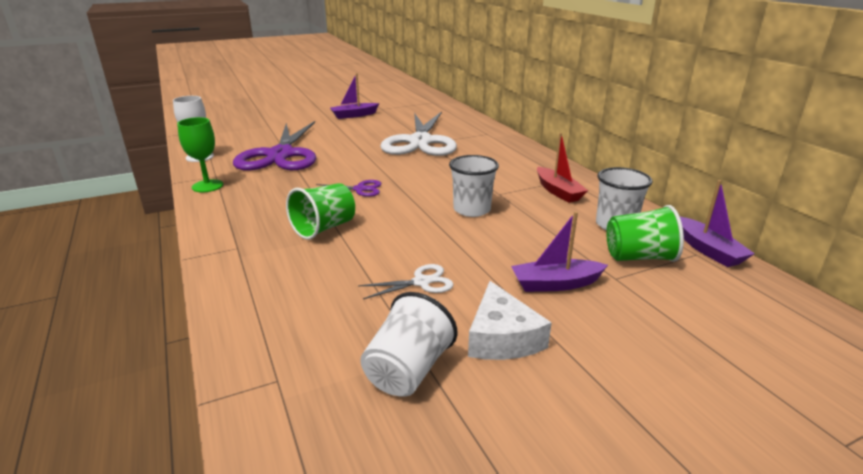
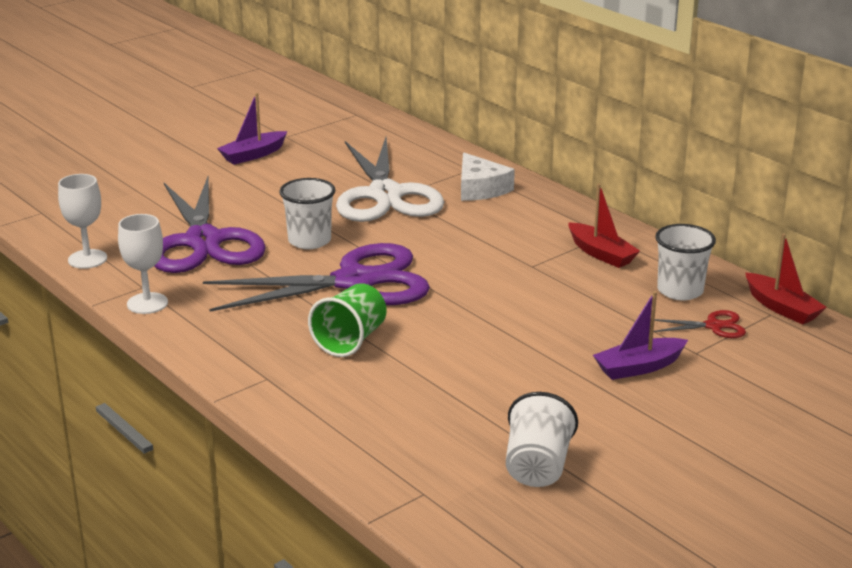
camera: 15 degrees left, 0 degrees up
green goblet [177,117,223,192] -> white goblet [118,214,168,314]
purple scissors [316,180,381,197] -> purple scissors [203,243,430,312], size x2.49
white scissors [358,264,453,299] -> none
white cup [449,155,499,217] -> white cup moved to [279,178,336,249]
white cheese [468,281,552,360] -> white cheese moved to [461,153,515,201]
green cup [606,205,684,262] -> red scissors [650,310,746,338]
purple boat [680,180,755,267] -> red boat [745,234,827,325]

